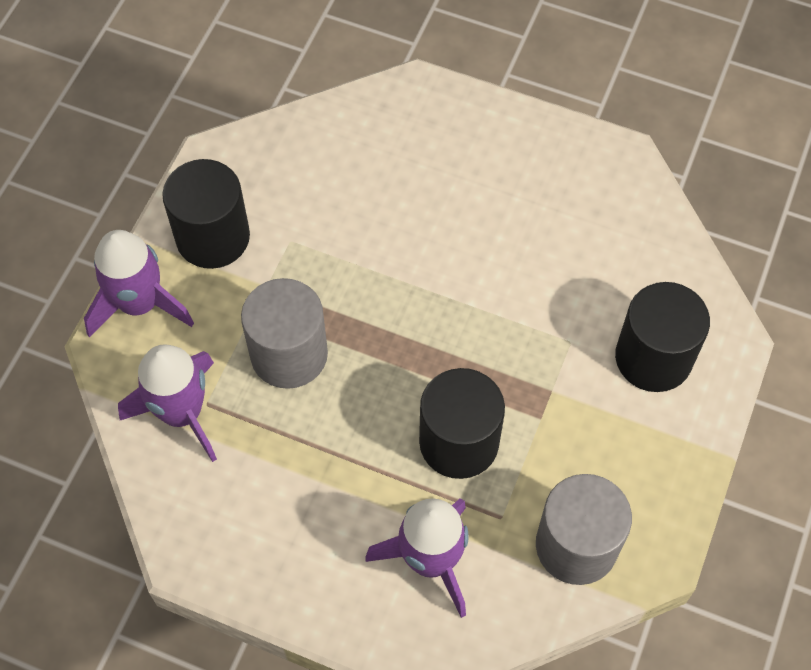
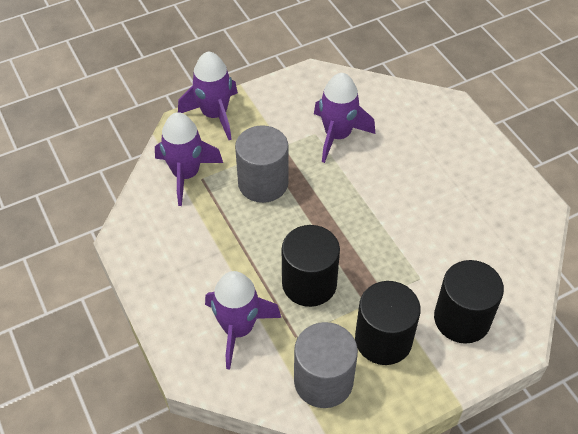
camera: 40 degrees right, 10 degrees down
black cylinder [162,159,250,269] -> black cylinder moved to [355,281,421,365]
none -> purple rocket [314,73,375,163]

